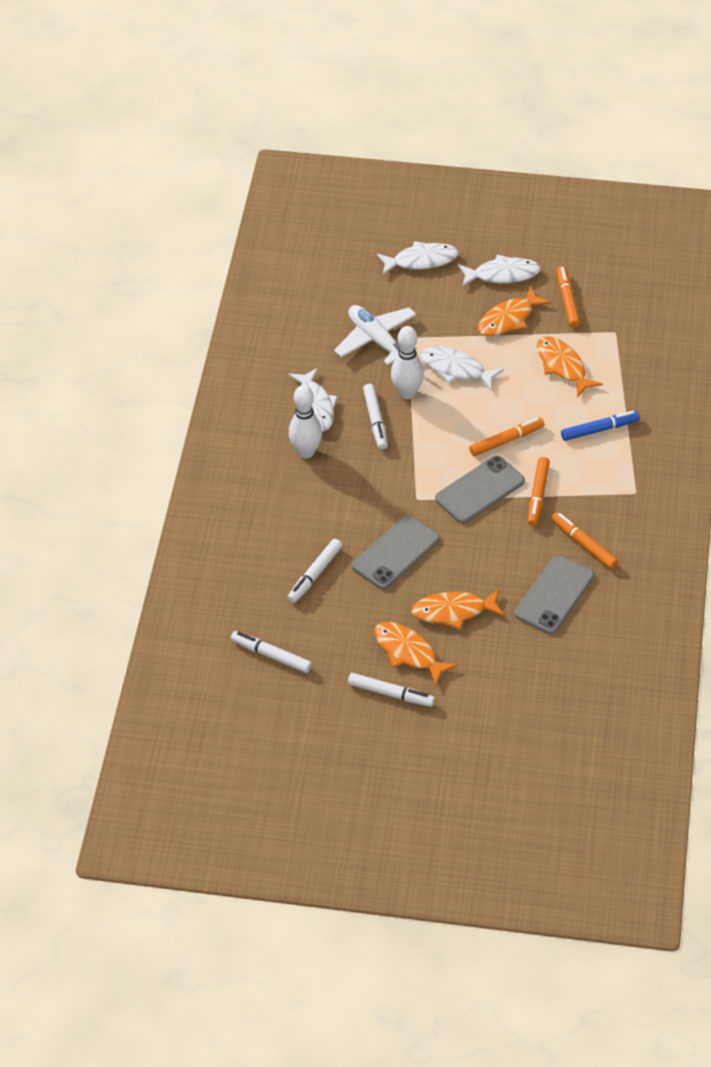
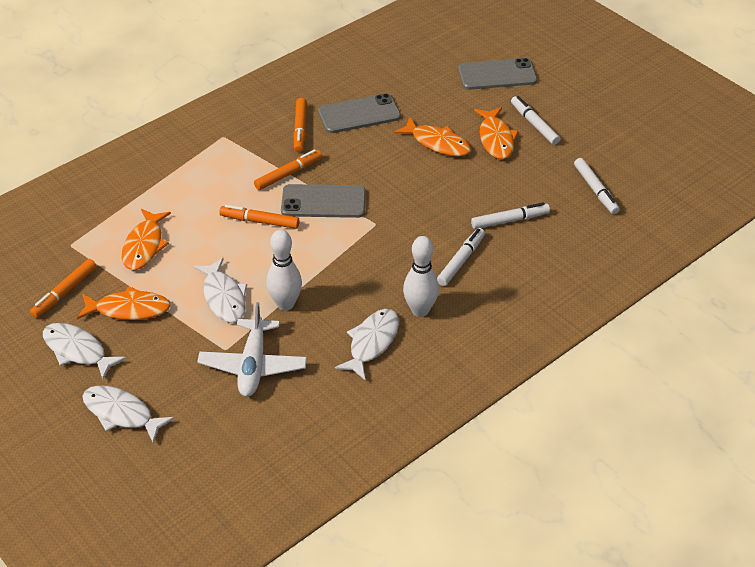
camera: 140 degrees left, 5 degrees down
grey phone [352,515,440,589] -> grey phone moved to [458,58,537,90]
white marker [363,384,388,449] -> white marker moved to [437,228,485,286]
blue marker [561,411,640,441] -> none

